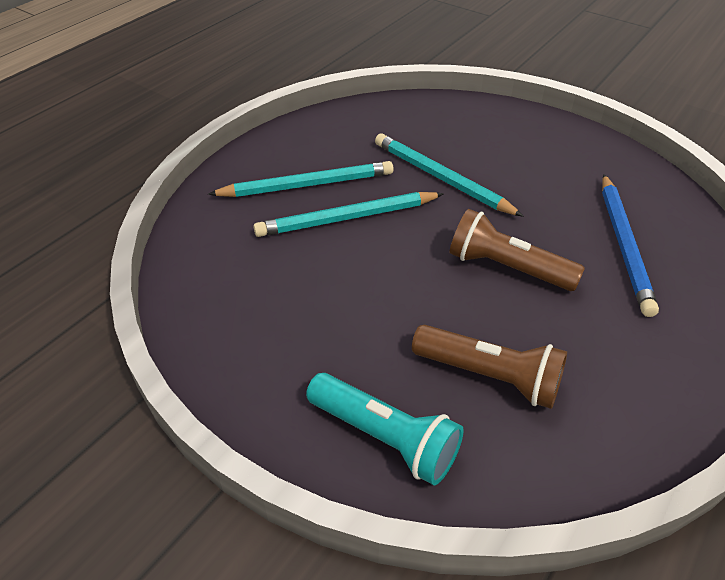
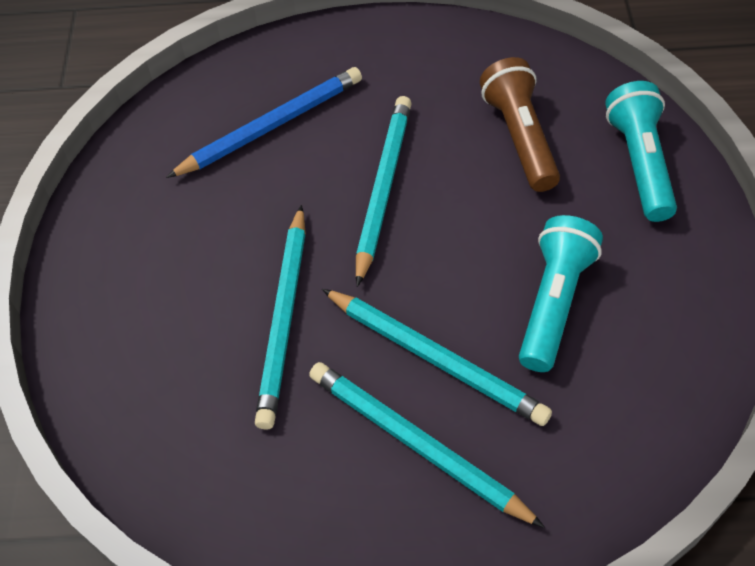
camera: 125 degrees left, 10 degrees up
brown flashlight [450,209,585,291] -> turquoise pencil [356,96,412,287]
none -> turquoise flashlight [519,215,603,372]

